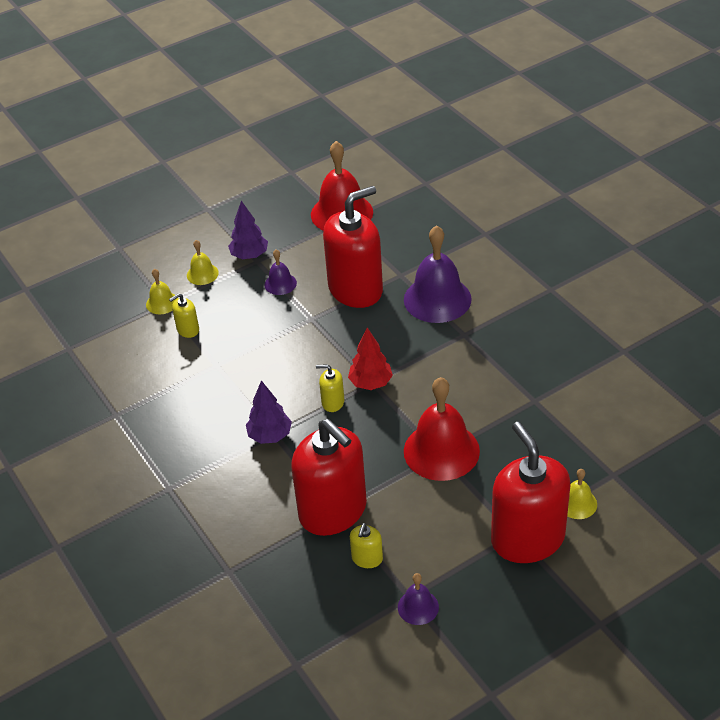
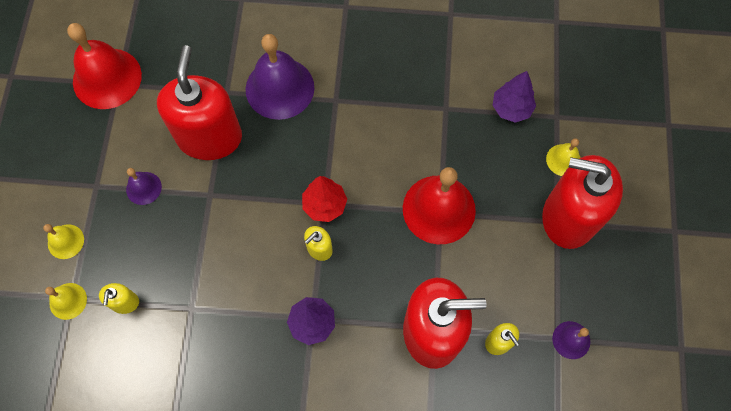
camera: 55 degrees left, 25 degrees up
purple tree [228,201,268,259] -> purple tree moved to [492,71,536,123]

